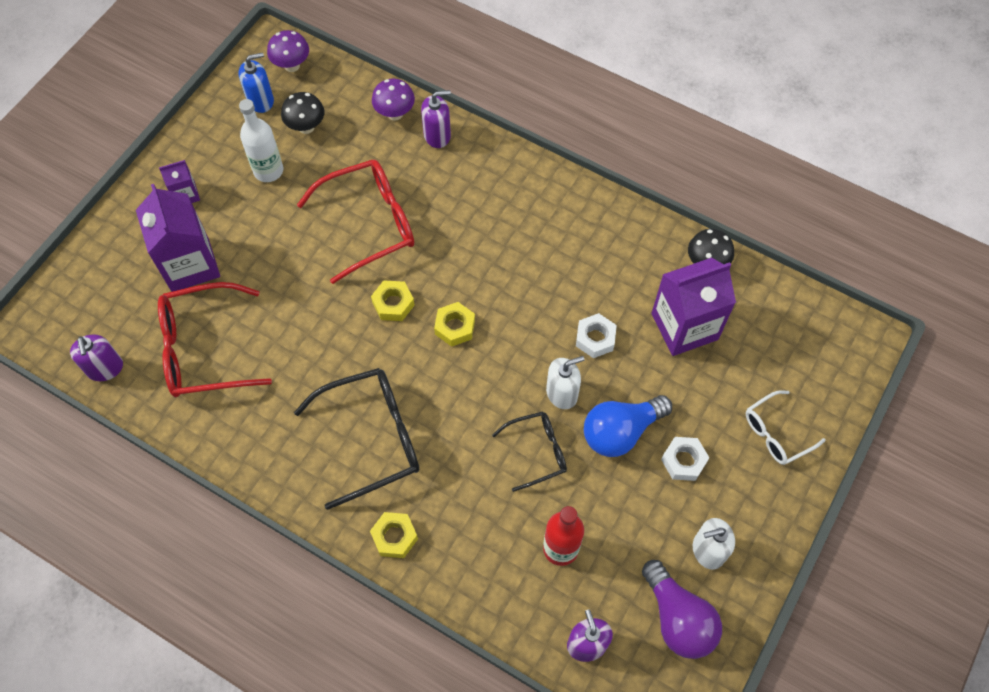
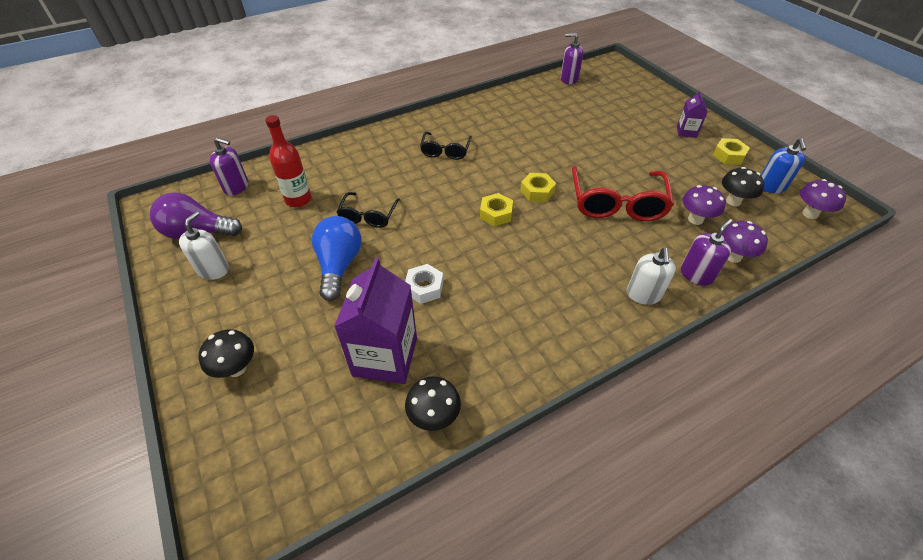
camera: 120 degrees right, 15 degrees down
purple carton [136,184,220,292] -> none
red glasses [158,282,272,397] -> none
white bottle [239,99,283,182] -> none
black glasses [294,368,419,510] -> black glasses [420,132,472,160], size x0.57
yellow nut [370,512,418,558] -> yellow nut moved to [713,138,750,165]
purple soap dispenser [421,90,451,148] -> purple soap dispenser turned 150 degrees counterclockwise [681,219,733,286]
white soap dispenser [546,356,585,409] -> white soap dispenser moved to [627,248,676,305]
white nut [661,437,709,481] -> none
white glasses [746,390,826,465] -> black mushroom [199,329,254,378]
none -> purple mushroom [682,185,726,225]

